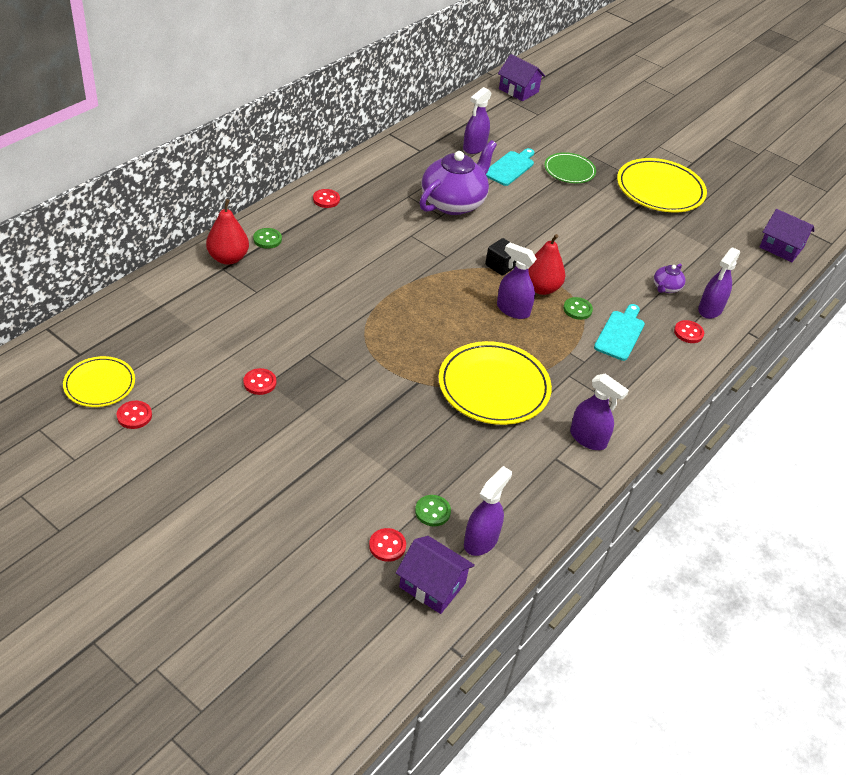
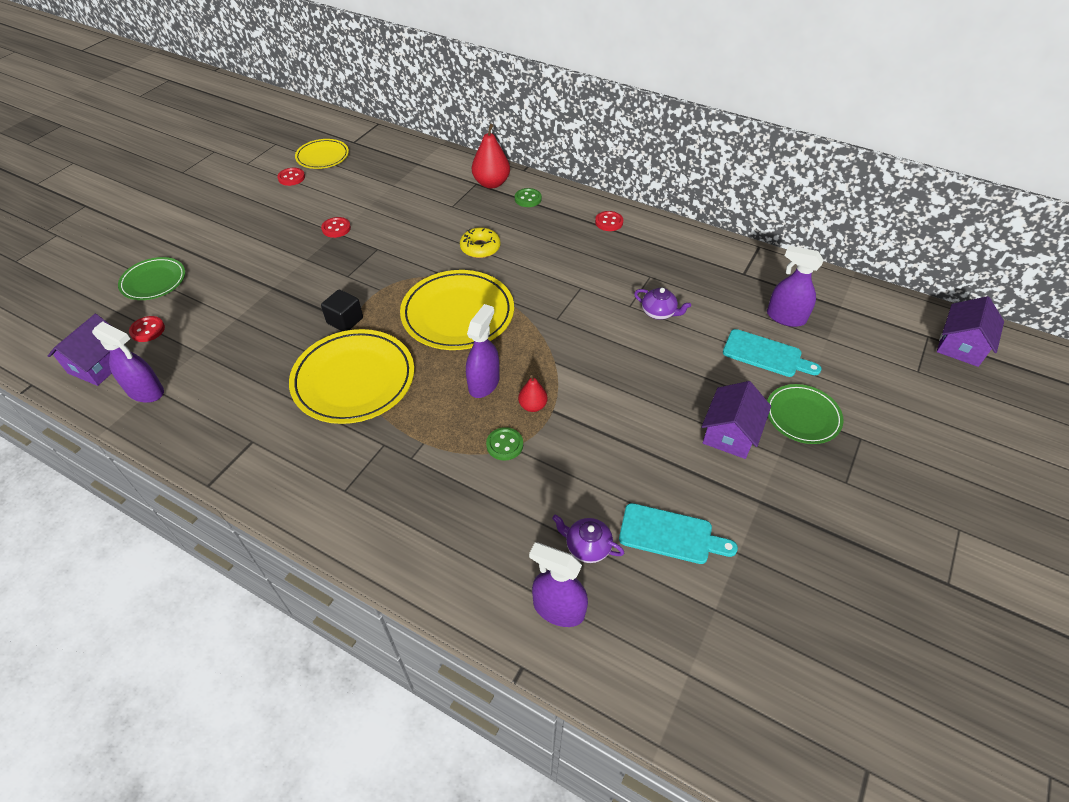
camera: 85 degrees right, 5 degrees up
green button [415,495,451,527] -> none
purple teapot [419,140,497,215] -> purple teapot [634,288,691,320], size x0.44
black cube [485,238,516,276] -> black cube moved to [321,290,363,331]
red pear [528,234,565,295] -> red pear [518,375,548,412], size x0.57
purple spray bottle [570,374,629,450] -> none
turquoise cutting board [594,304,645,361] -> turquoise cutting board moved to [619,503,738,564]
yellow plate [617,158,707,213] -> yellow plate moved to [400,270,514,350]
red button [674,320,704,343] -> none
purple house [760,209,814,262] -> purple house moved to [702,381,771,459]
none -> green plate [118,257,185,300]
none -> yellow donut [460,227,501,258]

